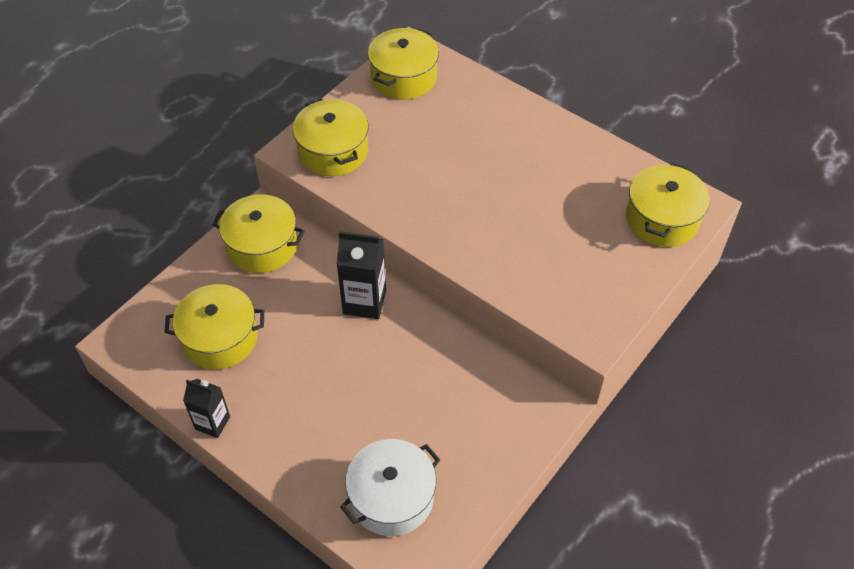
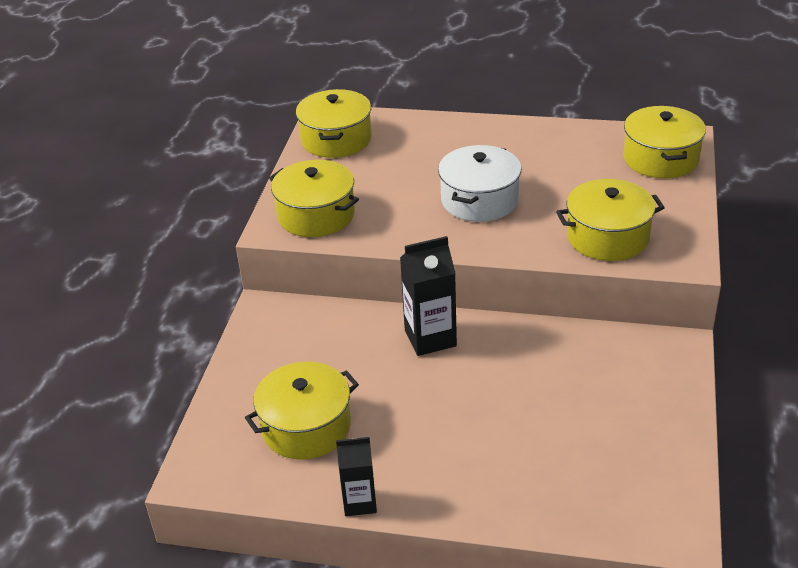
camera: 25 degrees left, 15 degrees down
yellow pot [212,194,305,273] -> yellow pot moved to [556,179,665,261]
white pot [340,439,440,536] -> white pot moved to [438,145,521,222]

